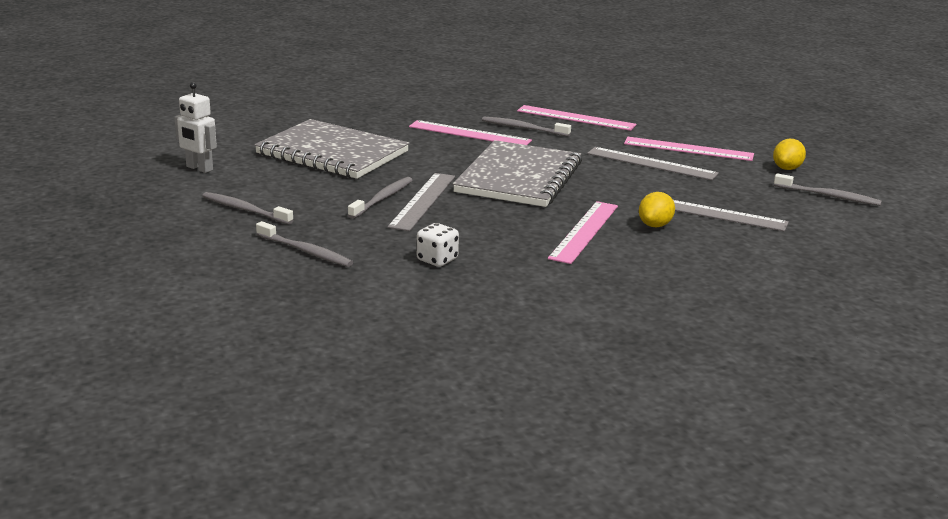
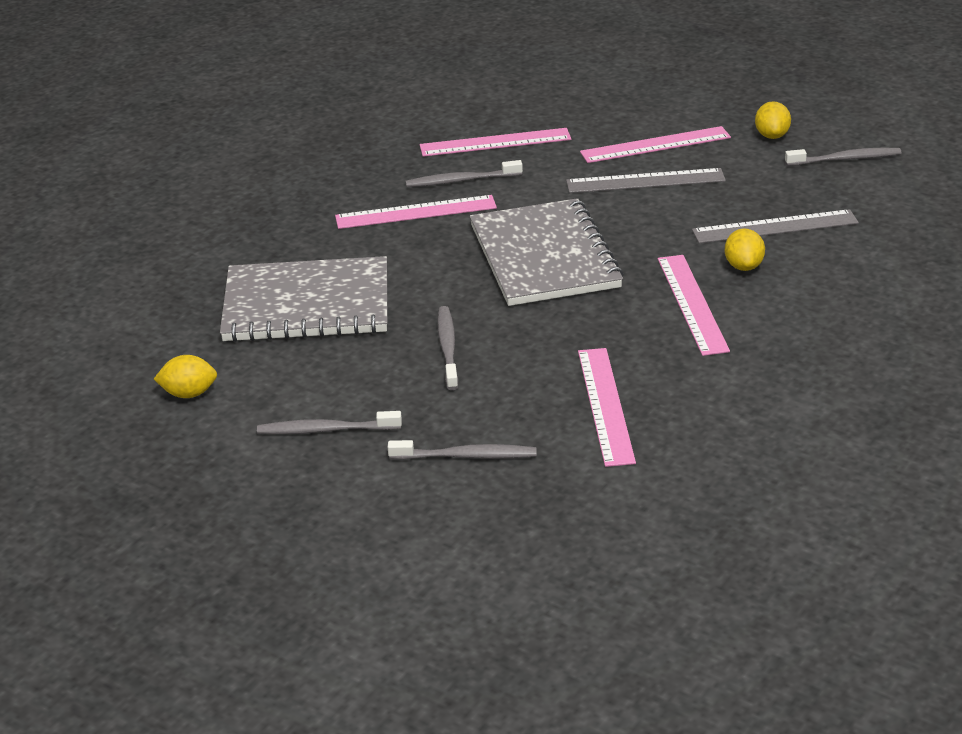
camera: 30 degrees left, 10 degrees up
white robot [174,82,217,173] -> yellow lemon [154,355,217,398]
grey ruler [387,173,455,231] -> none
white dice [417,223,459,267] -> pink ruler [578,348,636,467]

